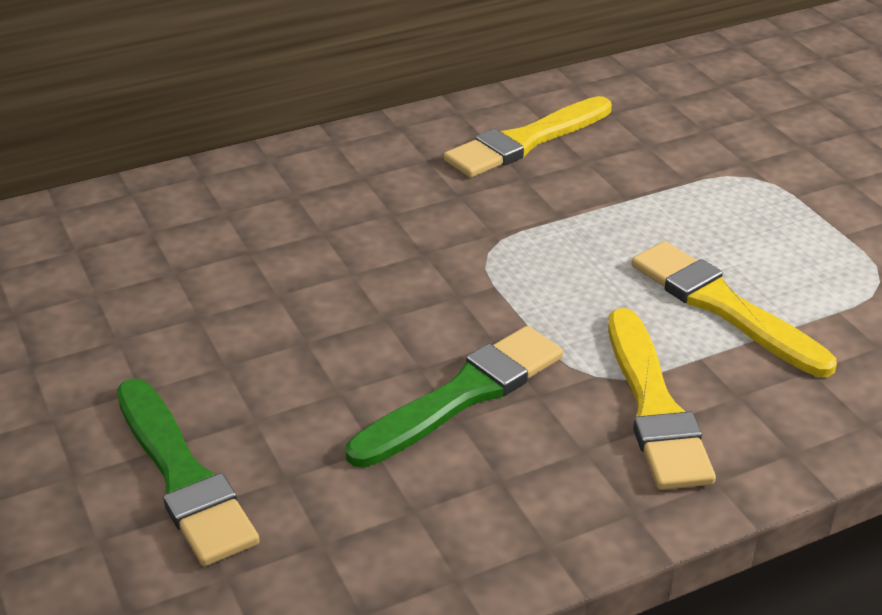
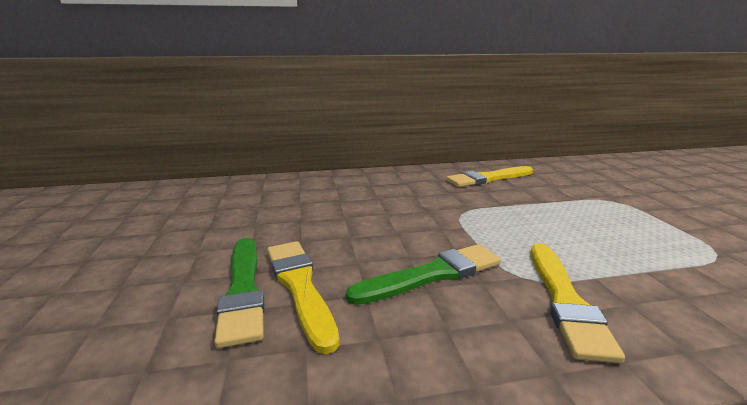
camera: 15 degrees right, 15 degrees down
yellow brush [631,241,837,377] -> yellow brush moved to [267,241,339,354]

